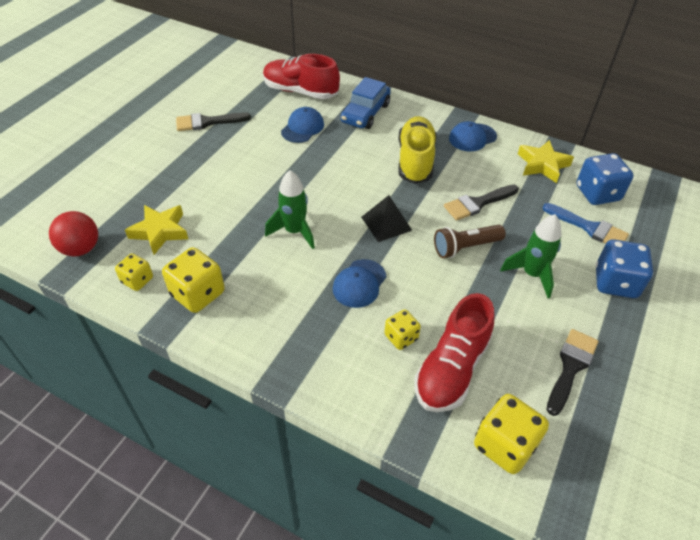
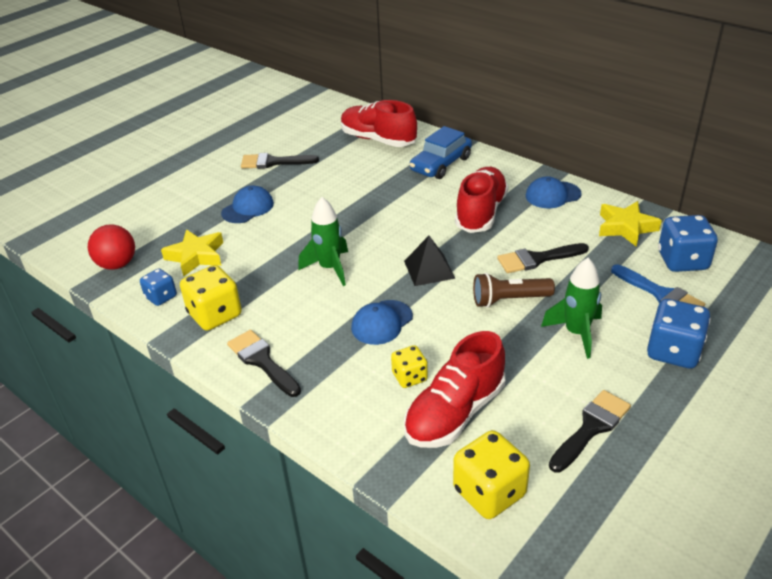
camera: 15 degrees right, 10 degrees down
yellow dice [115,254,153,291] -> blue dice [140,268,177,306]
blue cap [281,107,324,143] -> blue cap moved to [221,185,274,223]
yellow shoe [398,116,437,184] -> red shoe [455,167,508,233]
none -> black brush [227,330,301,397]

